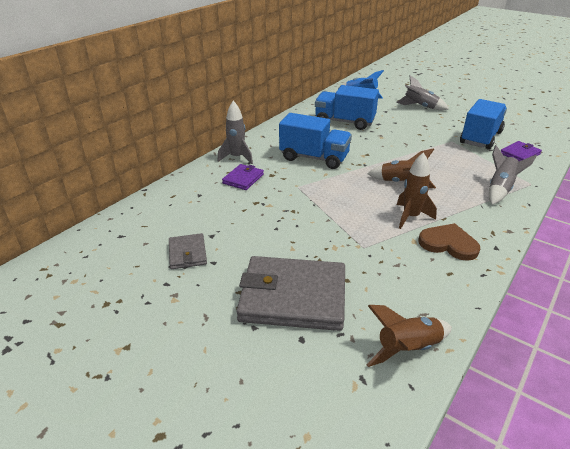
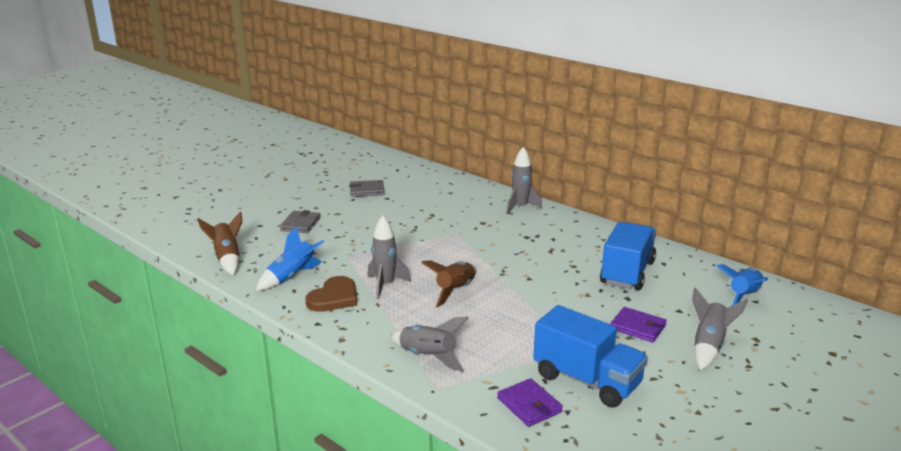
camera: 95 degrees right, 10 degrees down
purple wallet [222,164,264,190] -> purple wallet moved to [610,307,667,343]
grey wallet [236,256,345,331] -> grey wallet [280,210,320,233], size x0.48
blue truck [279,113,352,169] -> none
brown rocket [397,152,437,229] -> grey rocket [367,216,411,299]
none -> blue rocket [256,227,324,291]

